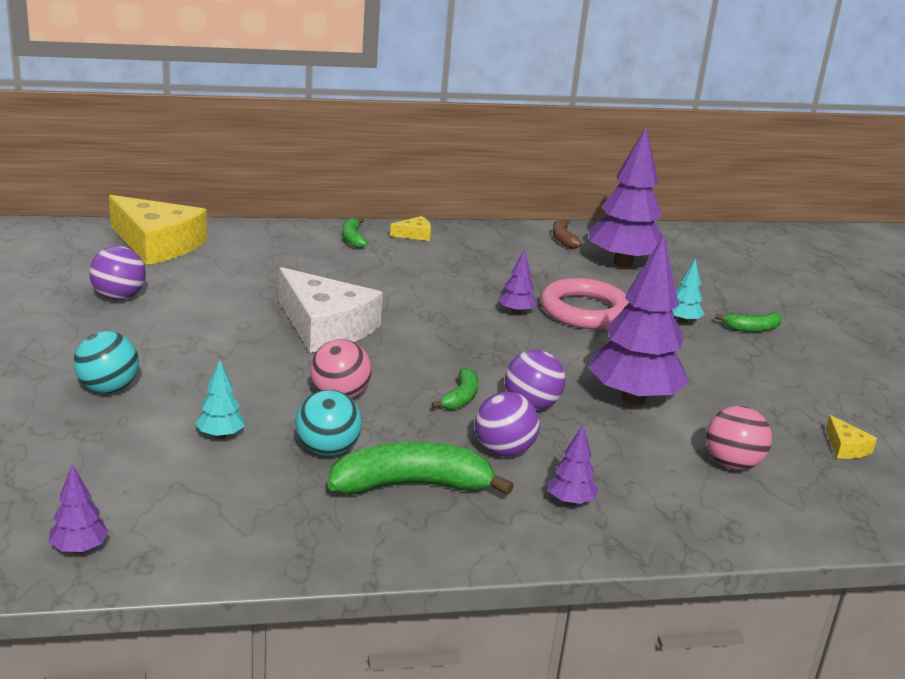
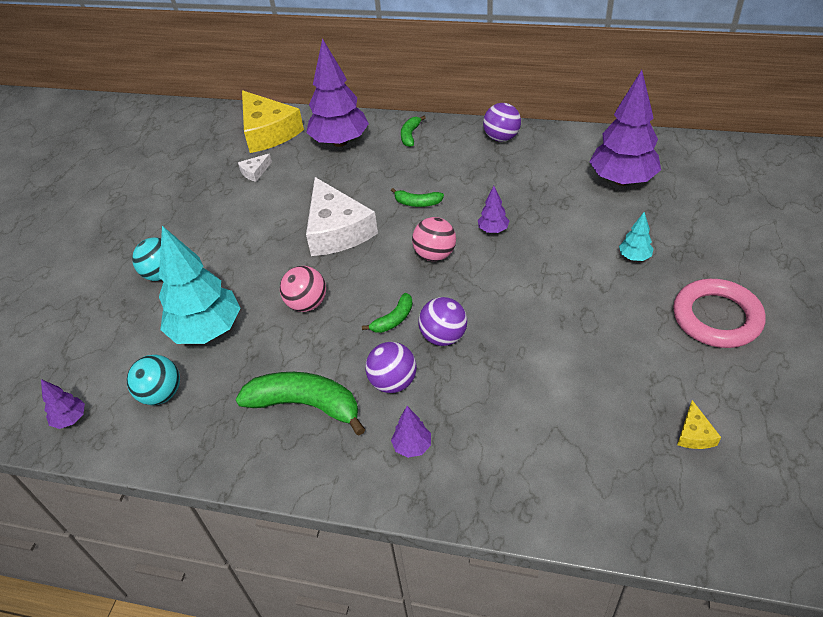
camera: 30 degrees right, 20 degrees up
purple ball [89,246,146,300] -> purple ball moved to [483,103,521,142]
turquoise tree [195,360,245,439] -> turquoise tree [159,226,241,344], size x2.27
turquoise ball [295,390,362,456] -> turquoise ball moved to [127,355,180,405]
yellow cheese [390,216,431,241] -> none
pink ring [541,278,629,329] -> pink ring moved to [673,279,765,348]
brown banana [553,219,582,249] -> none
purple tree [588,235,689,405] -> purple tree moved to [306,38,369,147]
pink ball [706,406,772,470] -> pink ball moved to [412,217,456,261]
green banana [715,312,782,332] -> green banana moved to [391,188,444,207]
none -> white cheese [238,153,272,182]

